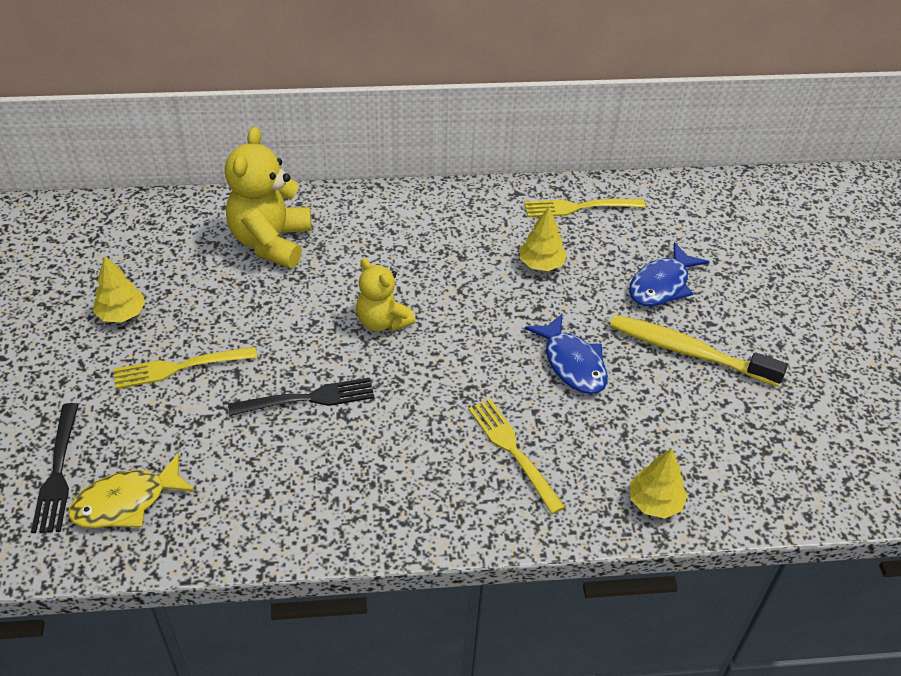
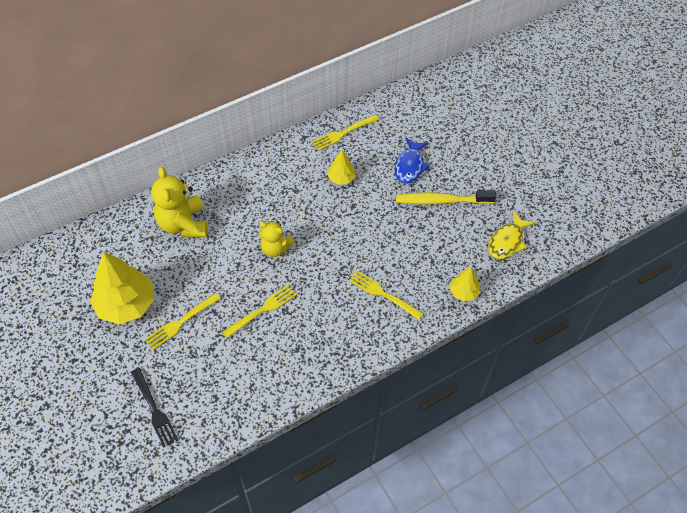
camera: 25 degrees left, 10 degrees up
yellow fish [68,453,196,528] -> yellow fish moved to [488,211,535,259]
yellow tree [93,256,145,322] -> yellow tree [90,252,154,325], size x1.99
black fork [228,377,374,416] -> yellow fork [222,285,297,338]
blue fish [525,313,608,394] -> none

